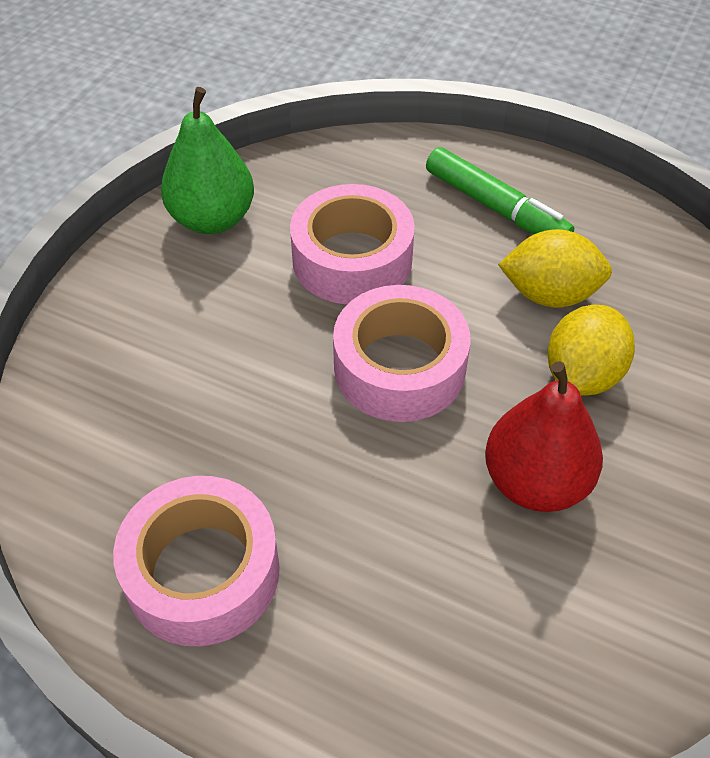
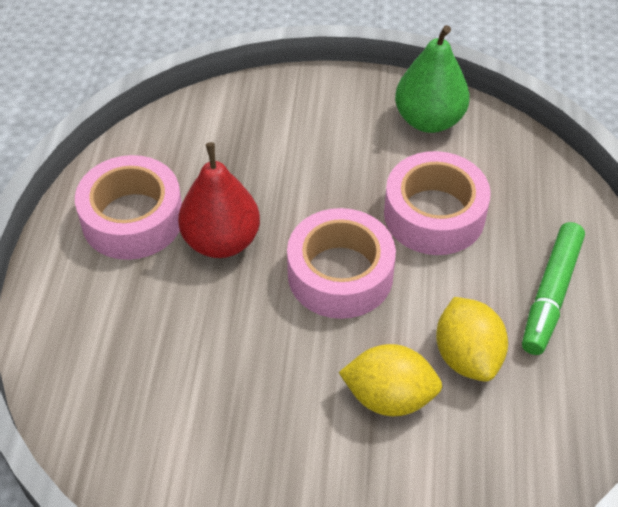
camera: 70 degrees right, 0 degrees up
red pear [485,361,603,512] -> red pear moved to [178,142,260,258]

